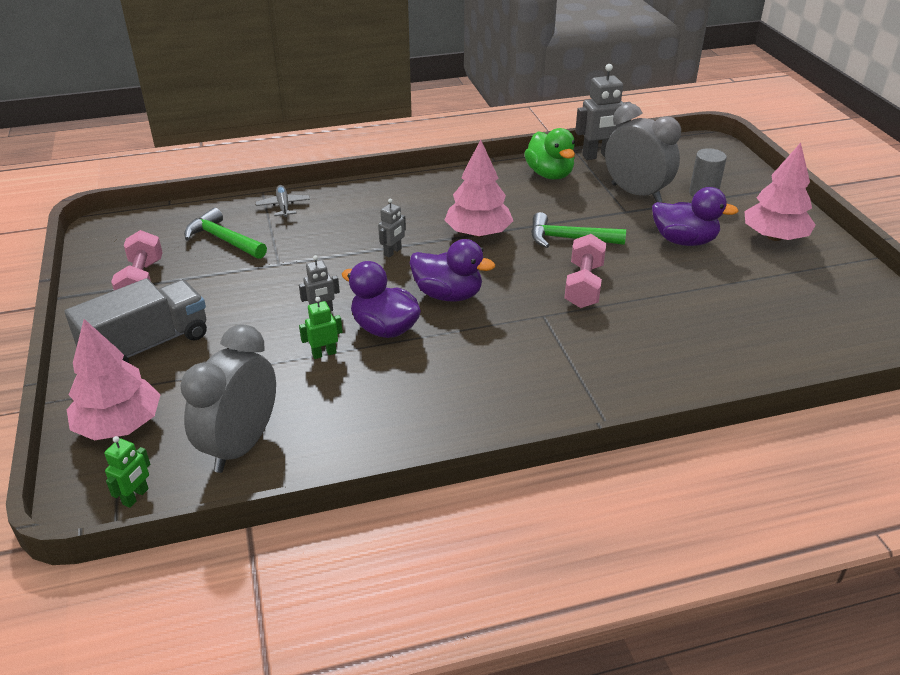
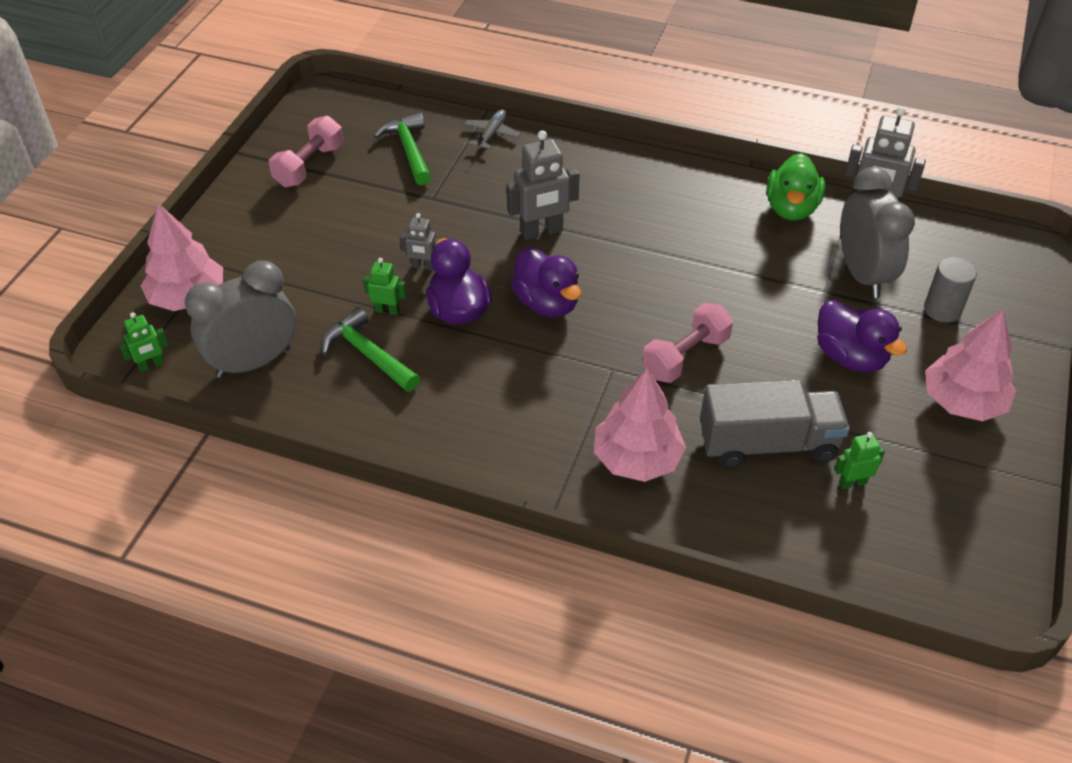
camera: 35 degrees right, 10 degrees up
grey truck [65,278,207,363] -> grey truck moved to [700,380,850,468]
grey robot [378,198,406,258] -> grey robot [507,130,579,240], size x1.83
pink tree [445,140,513,237] -> pink tree moved to [594,367,686,482]
green hammer [531,212,626,248] -> green hammer moved to [321,307,420,392]
none -> green robot [834,432,885,489]

